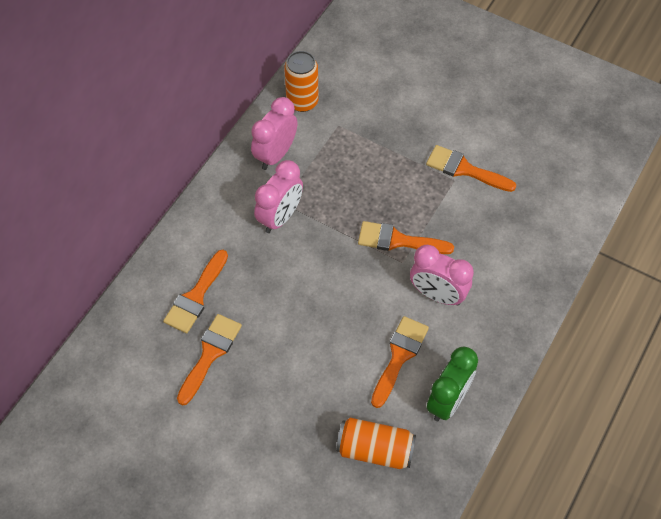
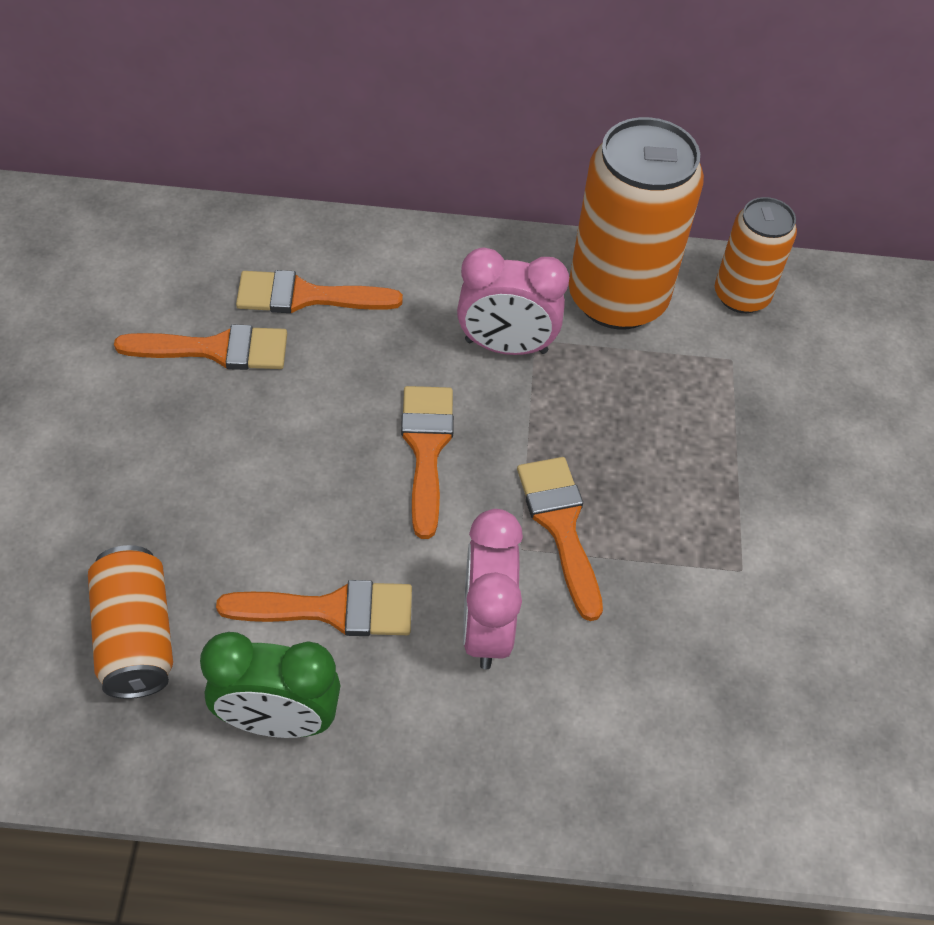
camera: 60 degrees right, 5 degrees down
pink clock [251,97,298,170] -> orange can [569,117,704,330]
orange brush [426,145,516,192] -> orange brush moved to [401,386,454,539]

